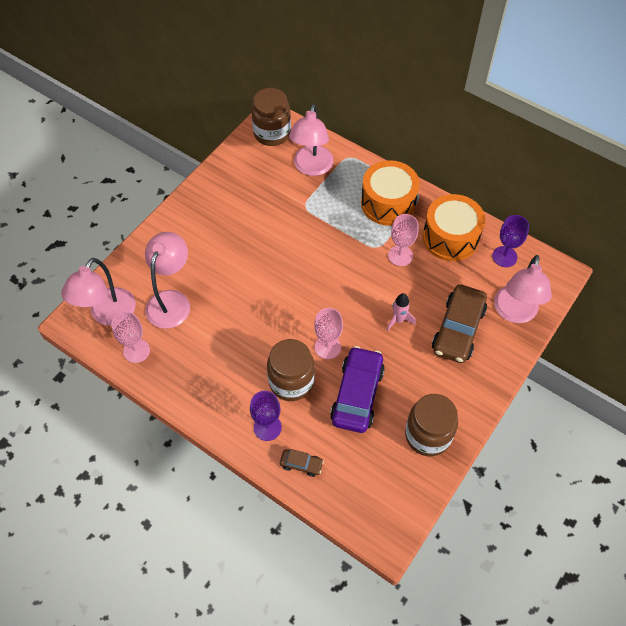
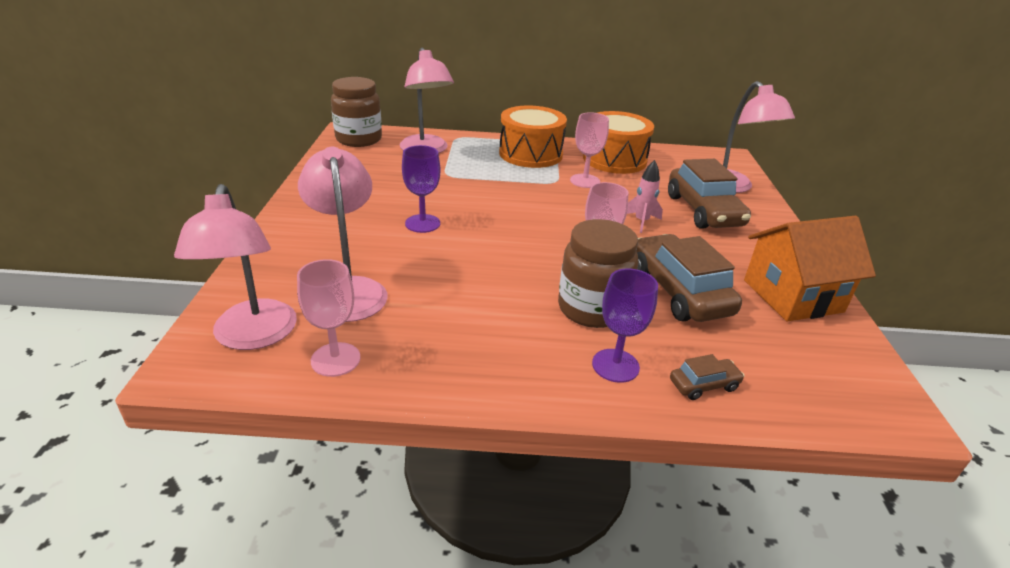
camera: 35 degrees left, 25 degrees down
purple car [330,346,385,433] -> brown car [636,234,742,322]
brown jar [405,394,458,456] -> orange house [744,216,876,321]
purple goblet [492,215,529,267] -> purple goblet moved to [402,145,440,233]

